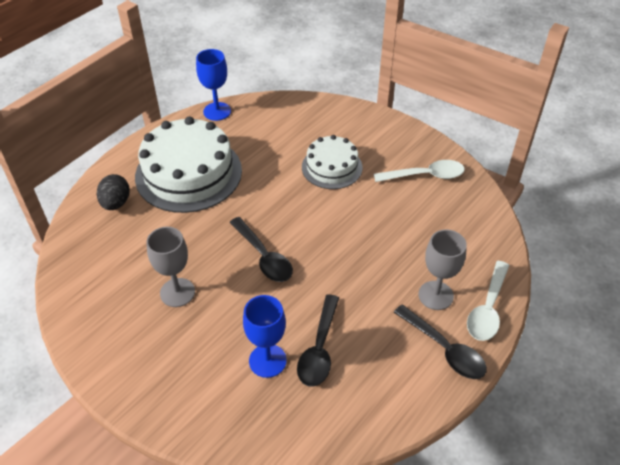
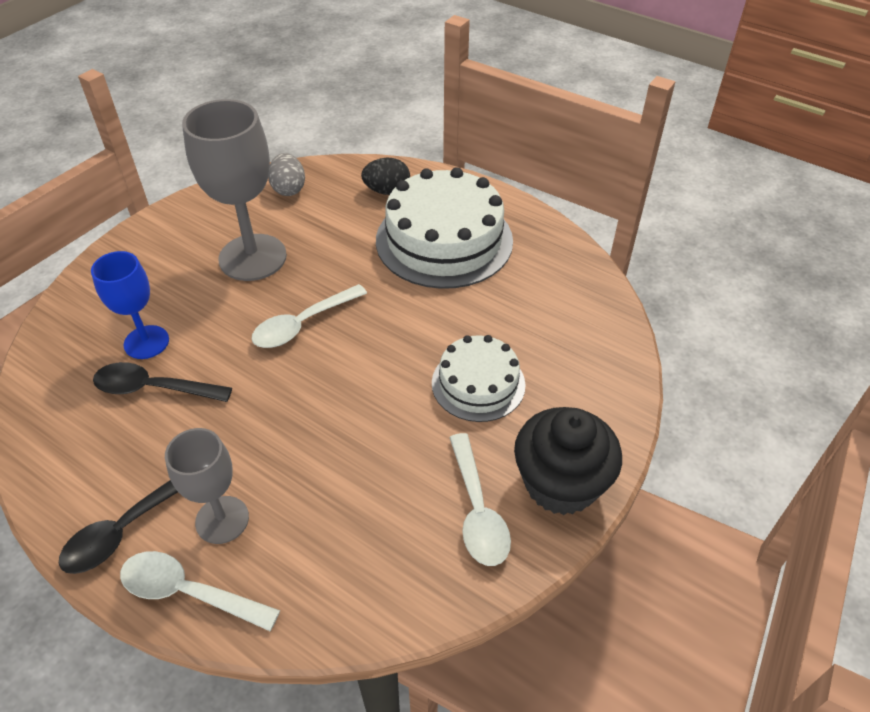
camera: 85 degrees right, 0 degrees up
grey goblet [147,227,195,307] -> grey goblet [182,99,287,281], size x1.69
blue goblet [196,49,231,121] -> none
black spoon [229,217,293,282] -> white spoon [251,284,367,348]
none -> grey egg [268,153,305,196]
none -> black cupcake [514,407,622,515]

